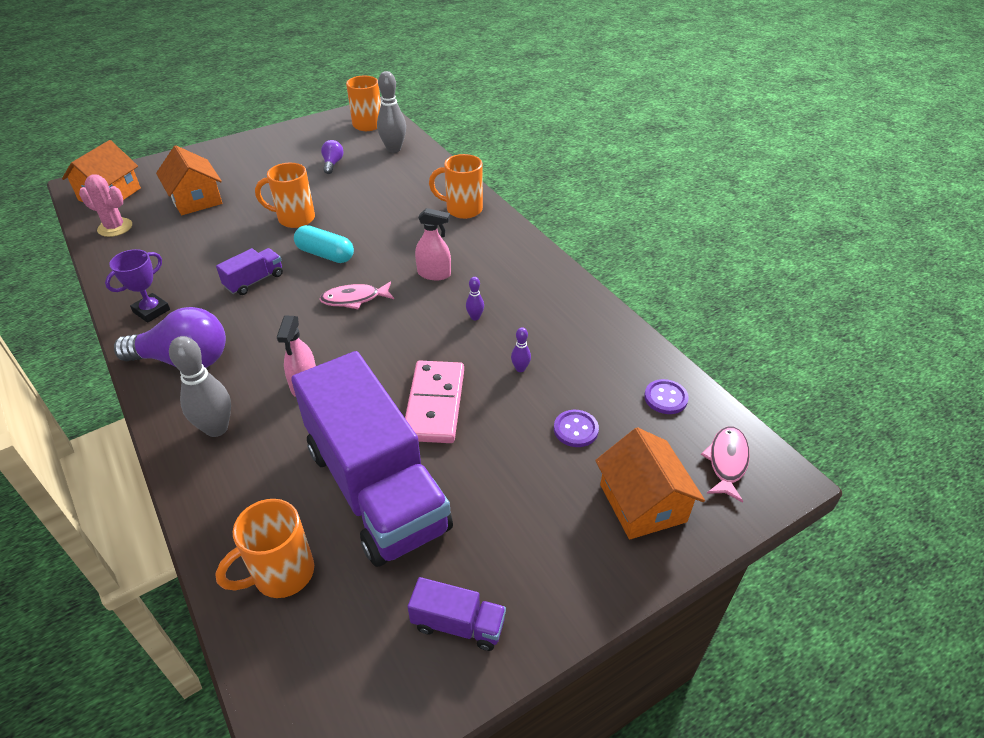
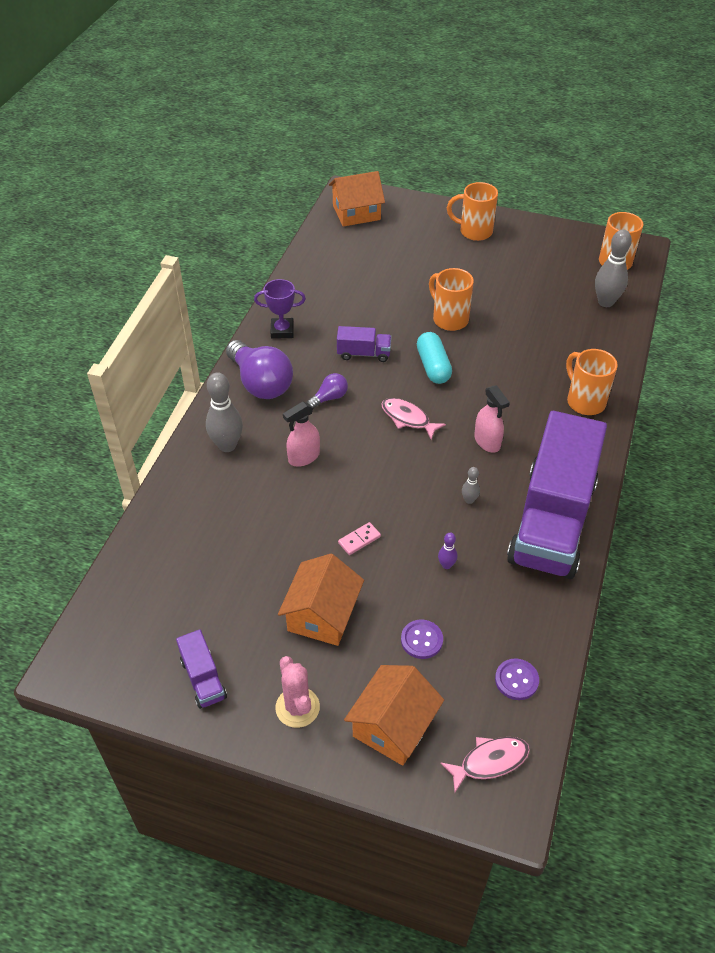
camera: 50 degrees right, 5 degrees up
pink cactus [79,174,132,237] -> pink cactus moved to [275,656,320,728]
orange house [156,145,222,215] -> orange house moved to [278,554,364,646]
orange mug [215,499,314,598] -> orange mug moved to [447,182,498,241]
purple truck [291,351,453,567] -> purple truck moved to [507,411,607,579]
purple light bulb [321,140,343,174] -> purple light bulb moved to [307,373,348,409]
pink domino [405,361,464,443] -> pink domino [338,522,381,555], size x0.44
purple bowling pin [466,277,484,320] -> grey bowling pin [462,467,480,504]

